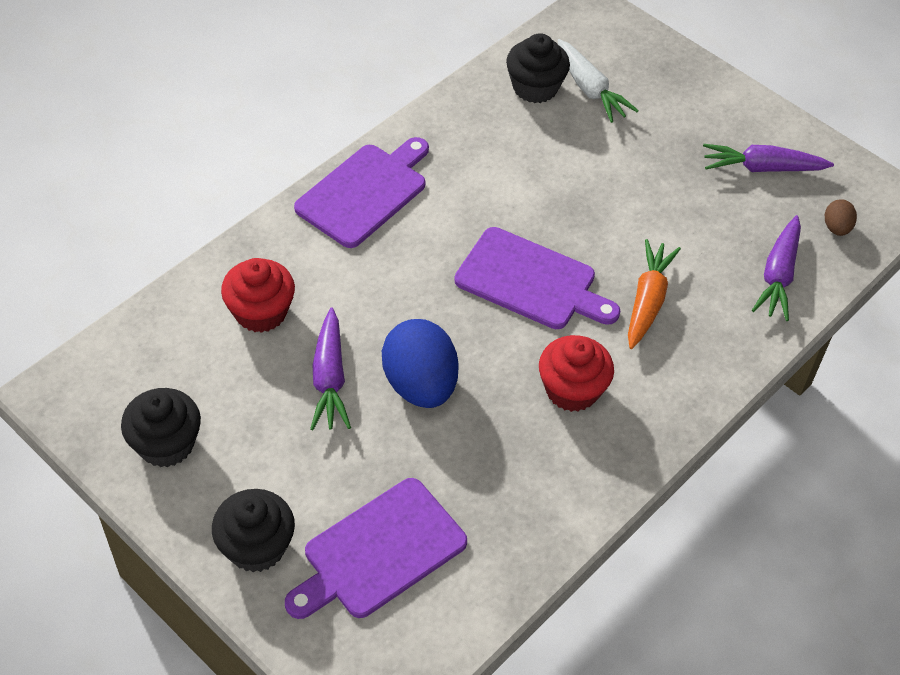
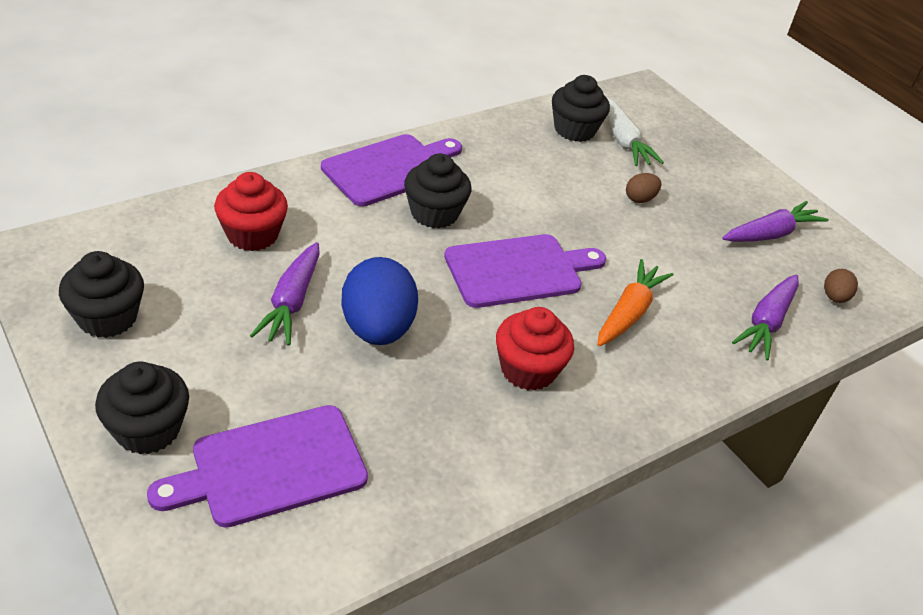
camera: 10 degrees right, 10 degrees down
purple cutting board [454,227,620,329] -> purple cutting board turned 60 degrees counterclockwise [444,234,606,308]
purple carrot [703,144,834,172] -> purple carrot turned 135 degrees clockwise [722,201,829,242]
none -> black cupcake [404,153,471,228]
none -> brown egg [626,173,661,203]

